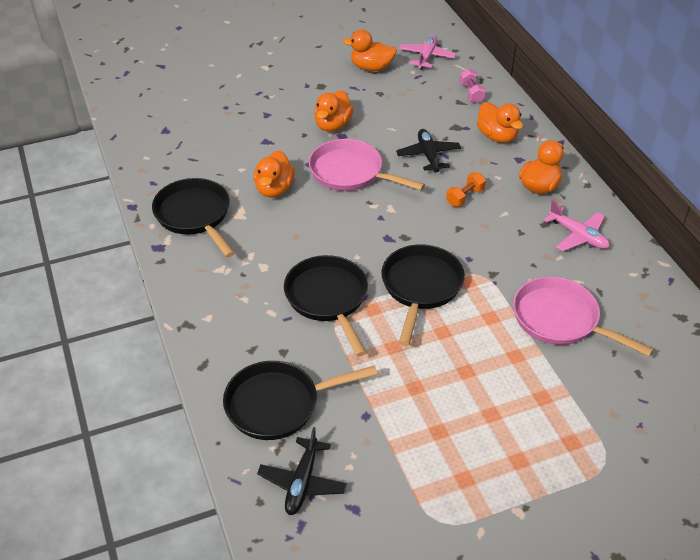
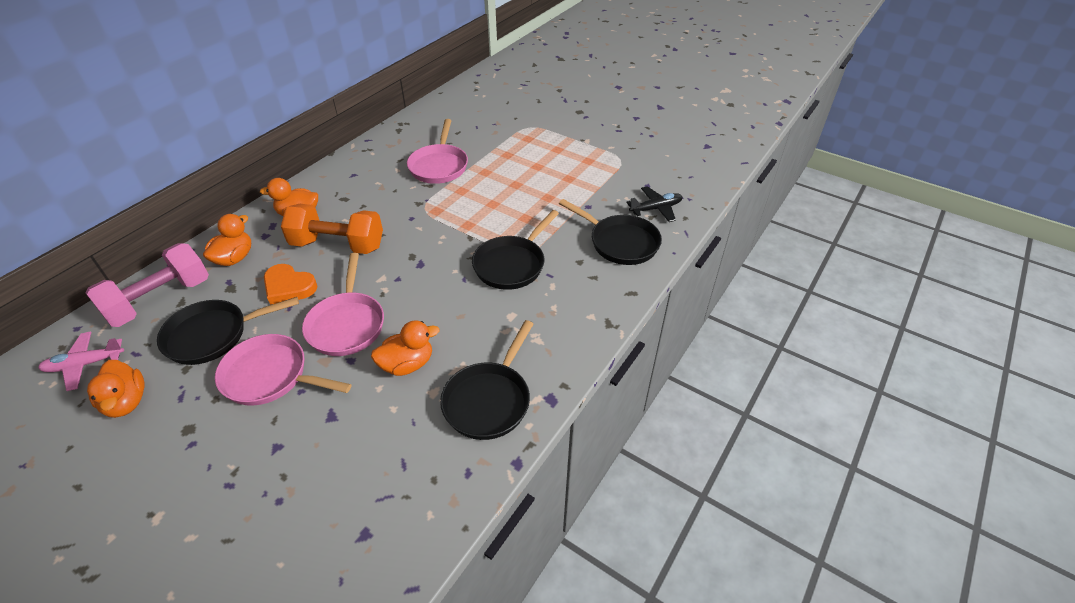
camera: 125 degrees left, 0 degrees up
orange duck [314,90,354,132] -> pink pan [215,334,352,406]
black pan [381,244,465,346] -> black pan moved to [157,297,299,365]
black plane [396,129,461,172] -> orange heart [264,264,317,305]
orange dumbbell [446,172,486,207] -> orange dumbbell [281,204,383,254], size x2.27
pink dumbbell [460,69,486,103] -> pink dumbbell [86,243,209,327], size x2.27
pink plane [544,200,609,251] -> none

